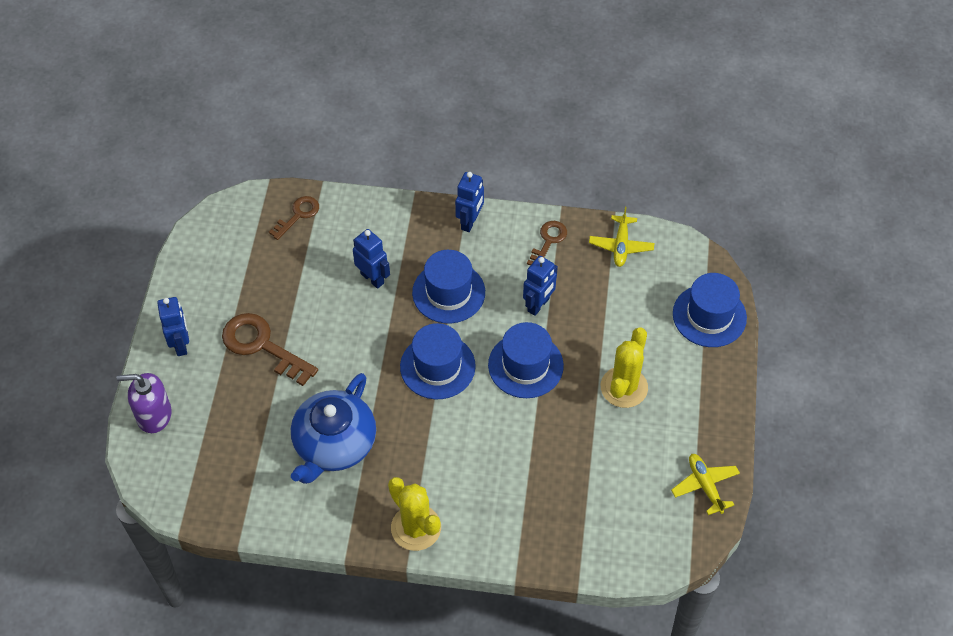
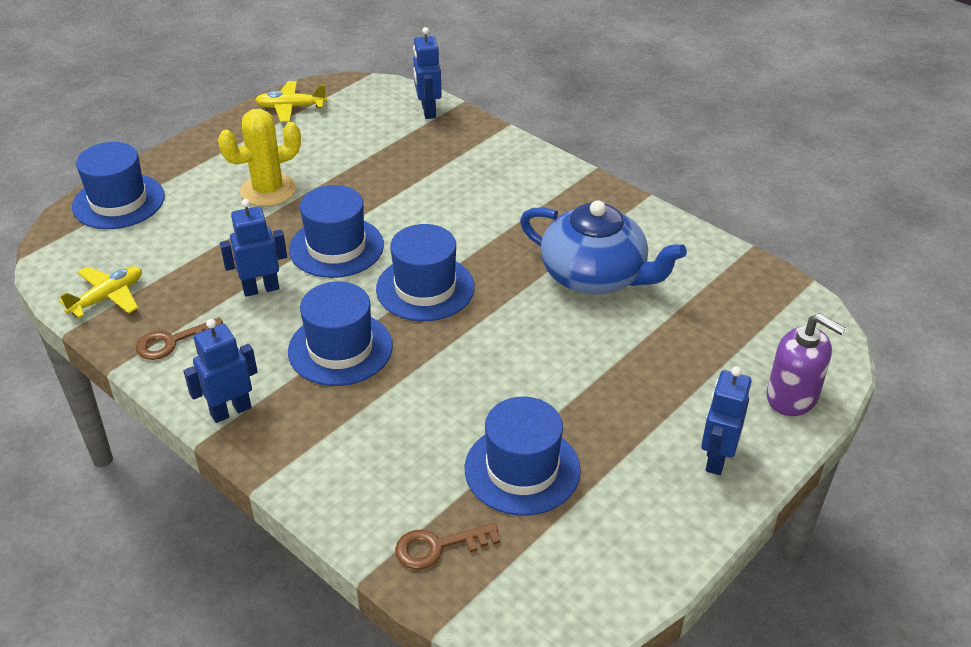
camera: 145 degrees left, 15 degrees down
brown key [222,313,318,386] -> none
blue teapot [291,373,376,484] -> blue teapot turned 60 degrees clockwise [520,200,687,294]
blue robot [353,229,390,289] -> blue robot moved to [413,27,442,119]
yellow cactus [388,477,441,551] -> none
yellow plane [671,454,740,515] -> yellow plane turned 75 degrees clockwise [255,81,327,122]
none -> blue hat [465,397,581,516]

